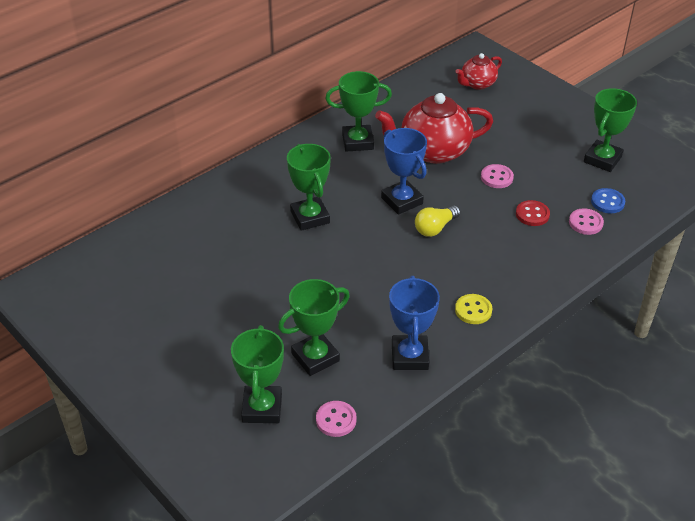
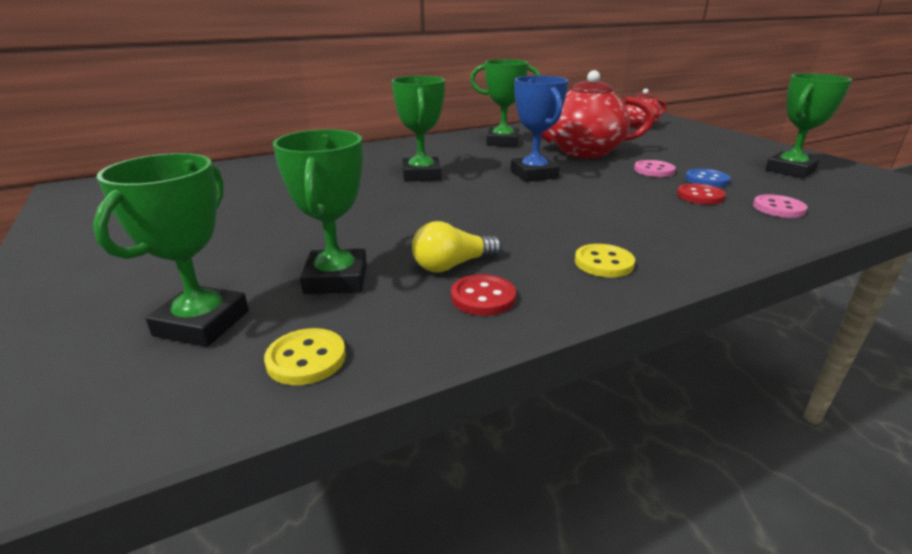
camera: 15 degrees right, 15 degrees down
green trophy [278,279,350,376] -> green trophy turned 75 degrees counterclockwise [273,129,367,294]
pink button [316,401,357,437] -> yellow button [264,328,346,385]
blue trophy [389,276,440,370] -> red button [451,274,516,316]
yellow light bulb [415,205,461,237] -> yellow light bulb moved to [412,221,502,272]
blue button [591,188,625,213] -> blue button moved to [685,169,731,187]

